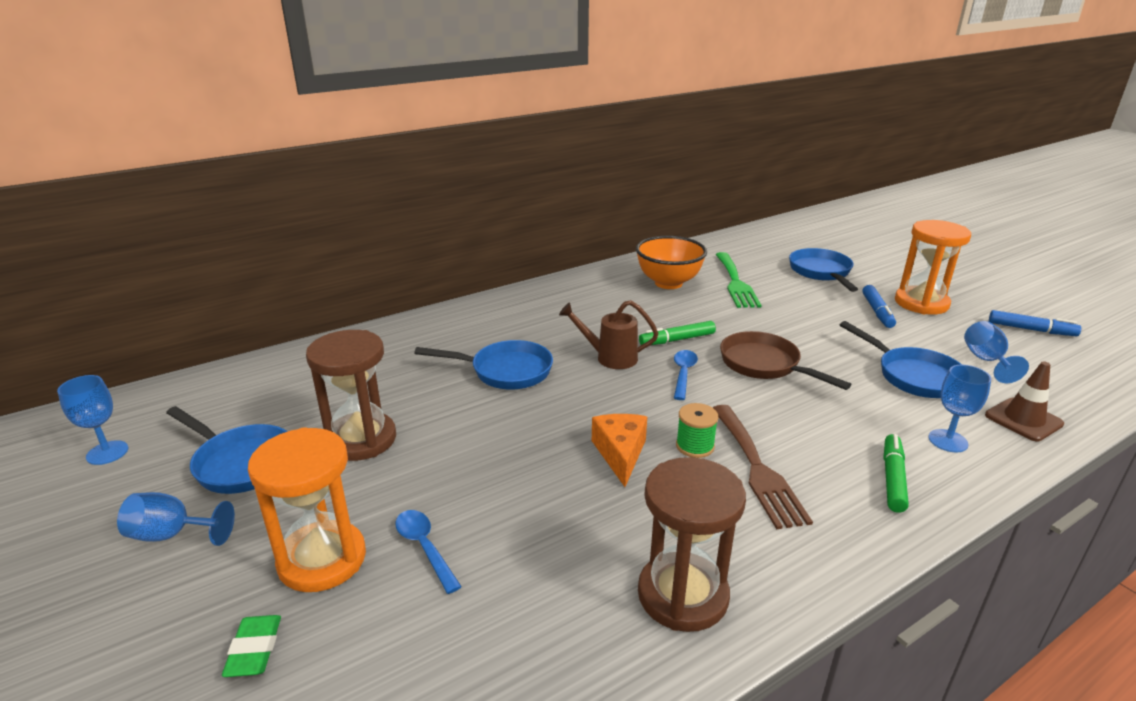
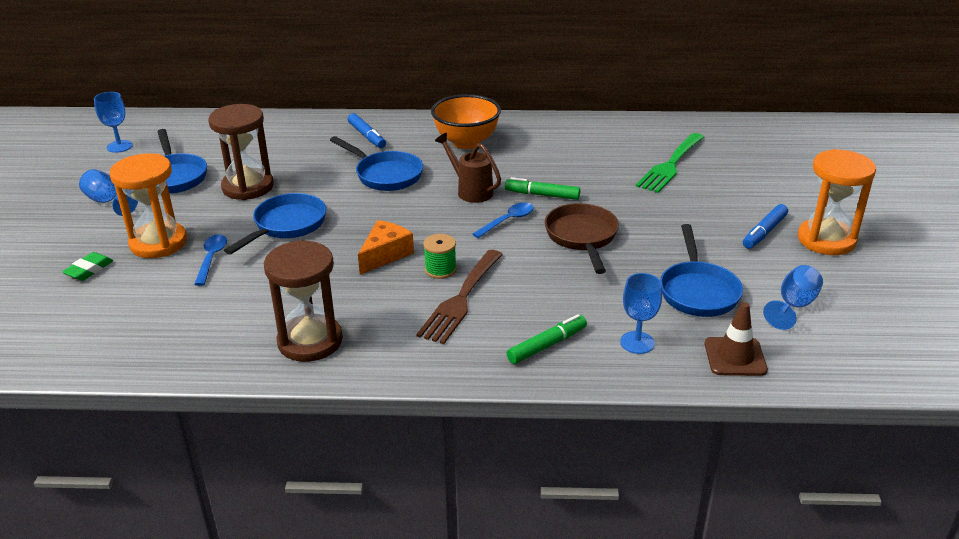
camera: 35 degrees right, 5 degrees up
orange bowl [636,236,707,289] -> orange bowl moved to [431,94,501,149]
blue pan [789,248,858,292] -> blue pan moved to [224,193,326,255]
blue marker [989,310,1081,336] -> blue marker moved to [348,113,386,148]

